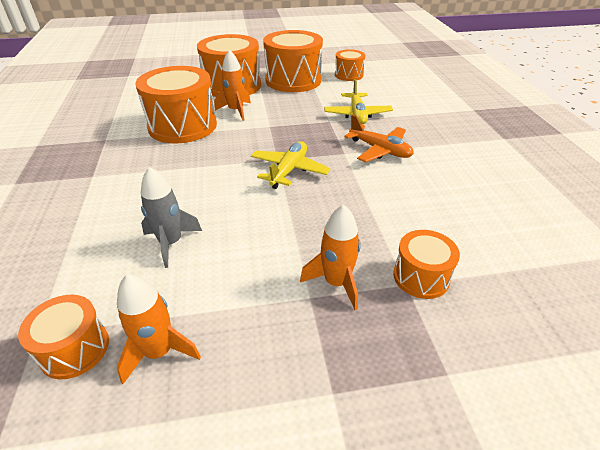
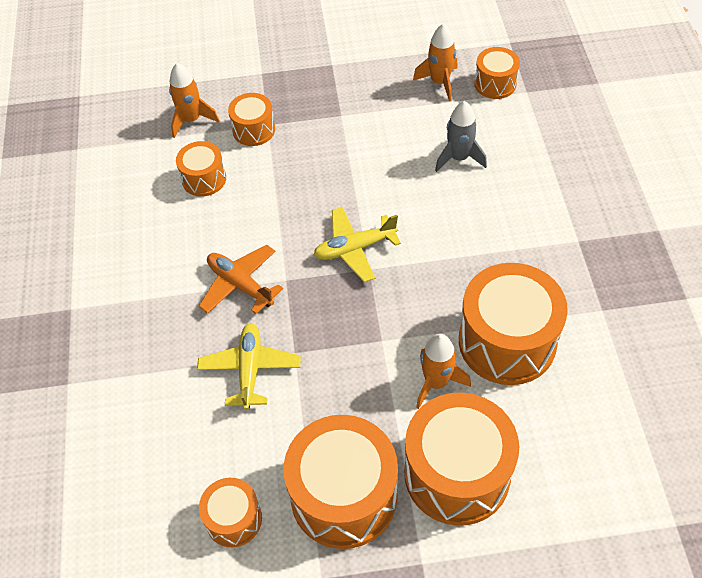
camera: 175 degrees left, 15 degrees up
yellow plane [251,141,331,189] -> yellow plane turned 45 degrees clockwise [314,207,401,282]
orange rocket [300,205,361,310] -> orange rocket moved to [169,63,219,138]
none -> orange drum [176,141,226,197]

